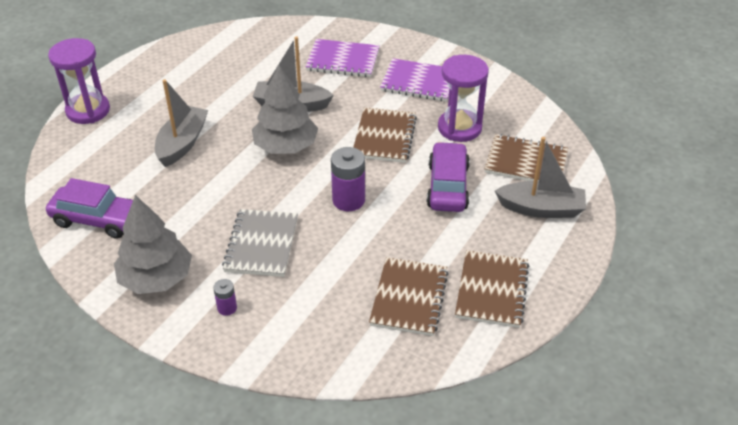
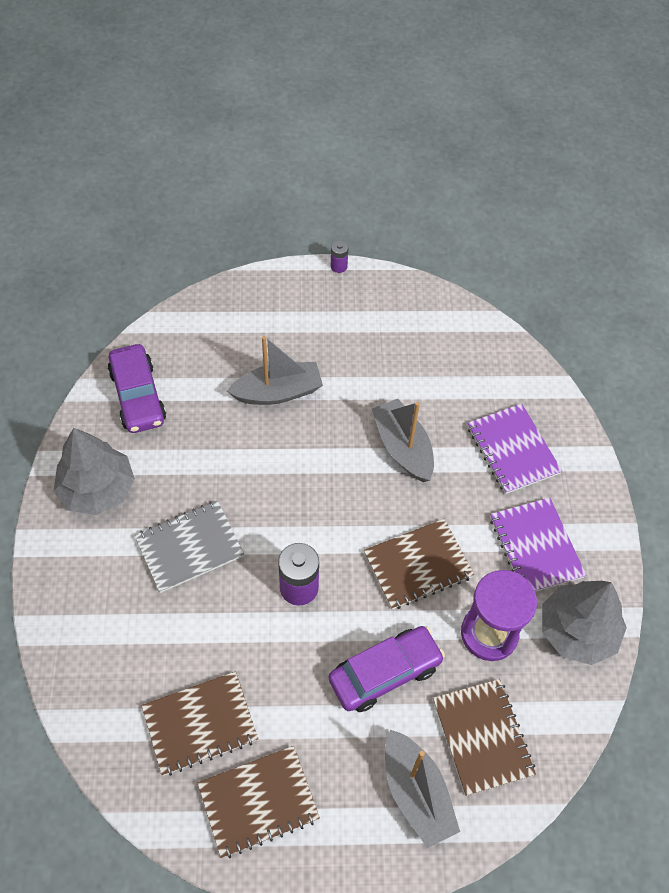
camera: 55 degrees right, 15 degrees up
purple hourglass [48,38,110,124] -> none
purple battery [213,279,237,316] -> purple battery moved to [331,240,348,273]
grey tree [252,65,318,154] -> grey tree moved to [542,581,627,665]

